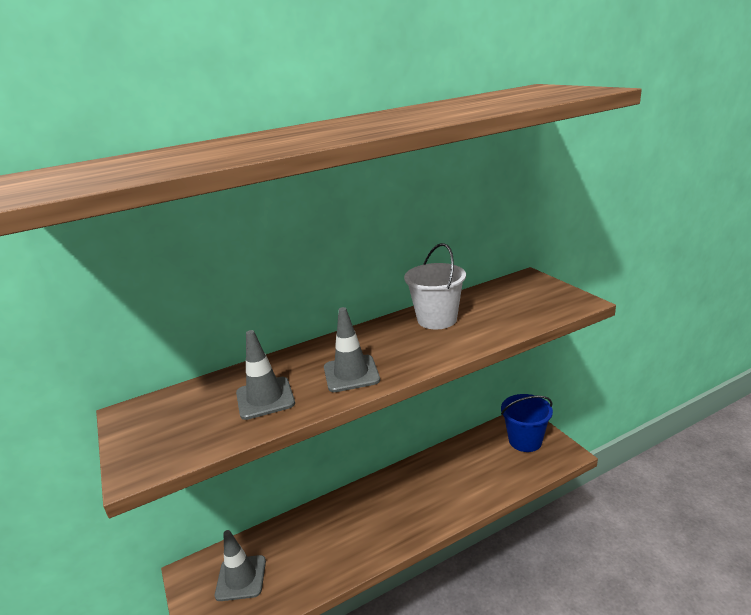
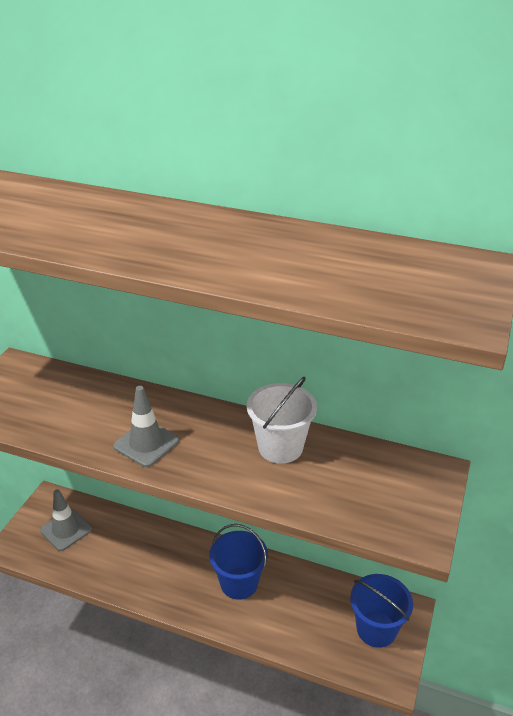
camera: 45 degrees right, 10 degrees up
grey traffic cone [236,330,295,420] -> none
none -> blue bucket [209,524,268,600]

